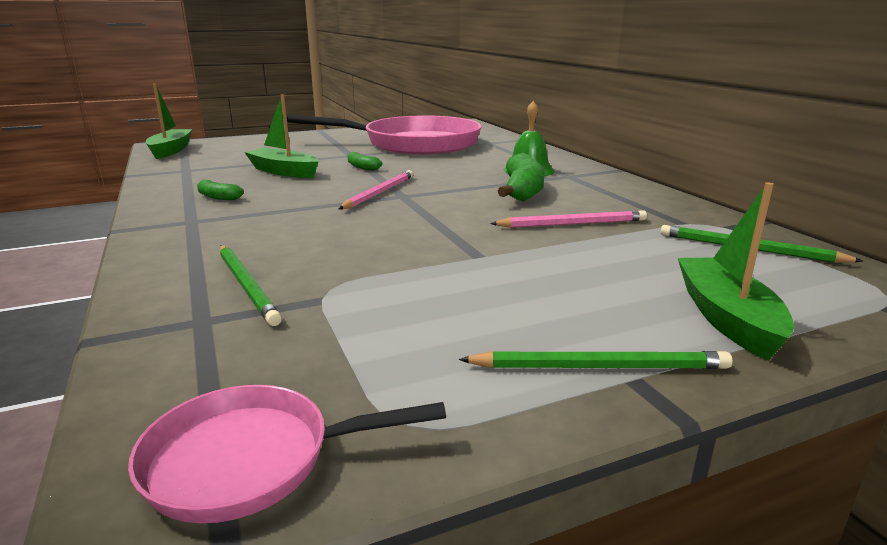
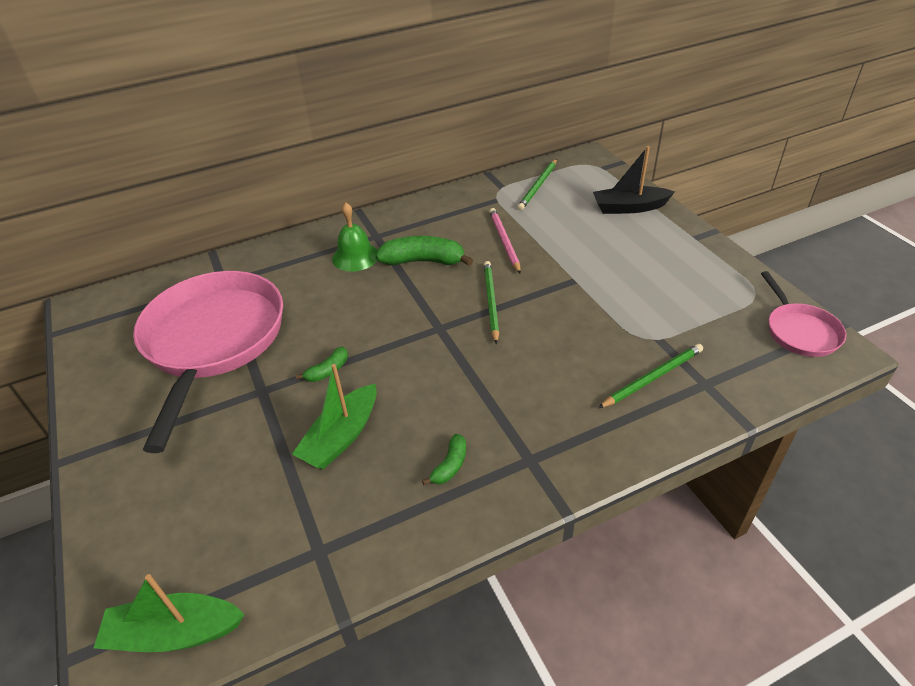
camera: 90 degrees left, 20 degrees up
pink pencil [339,170,413,209] -> none
green pencil [459,351,733,369] -> green pencil moved to [484,261,499,344]
green boat [678,182,794,360] -> black boat [593,146,675,214]

